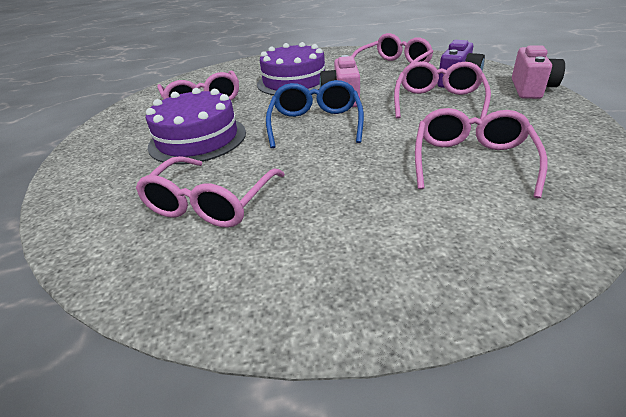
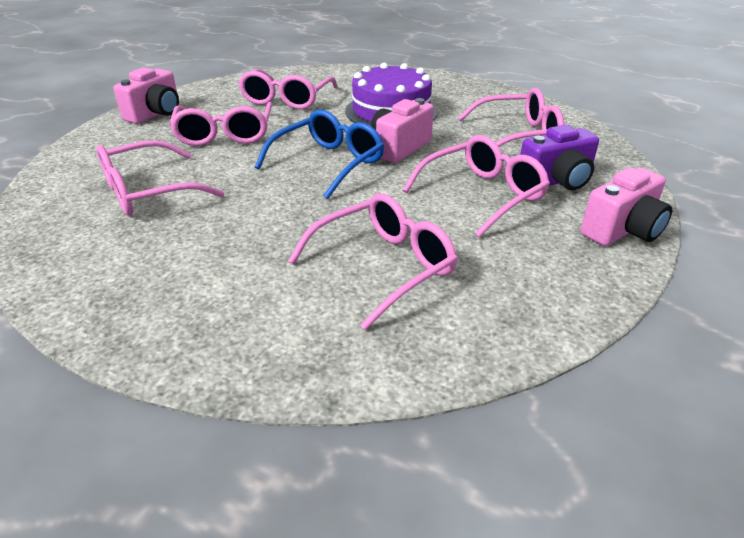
camera: 35 degrees right, 0 degrees up
purple cake [146,88,246,164] -> pink glasses [169,102,272,146]
none -> pink camera [113,67,179,124]

